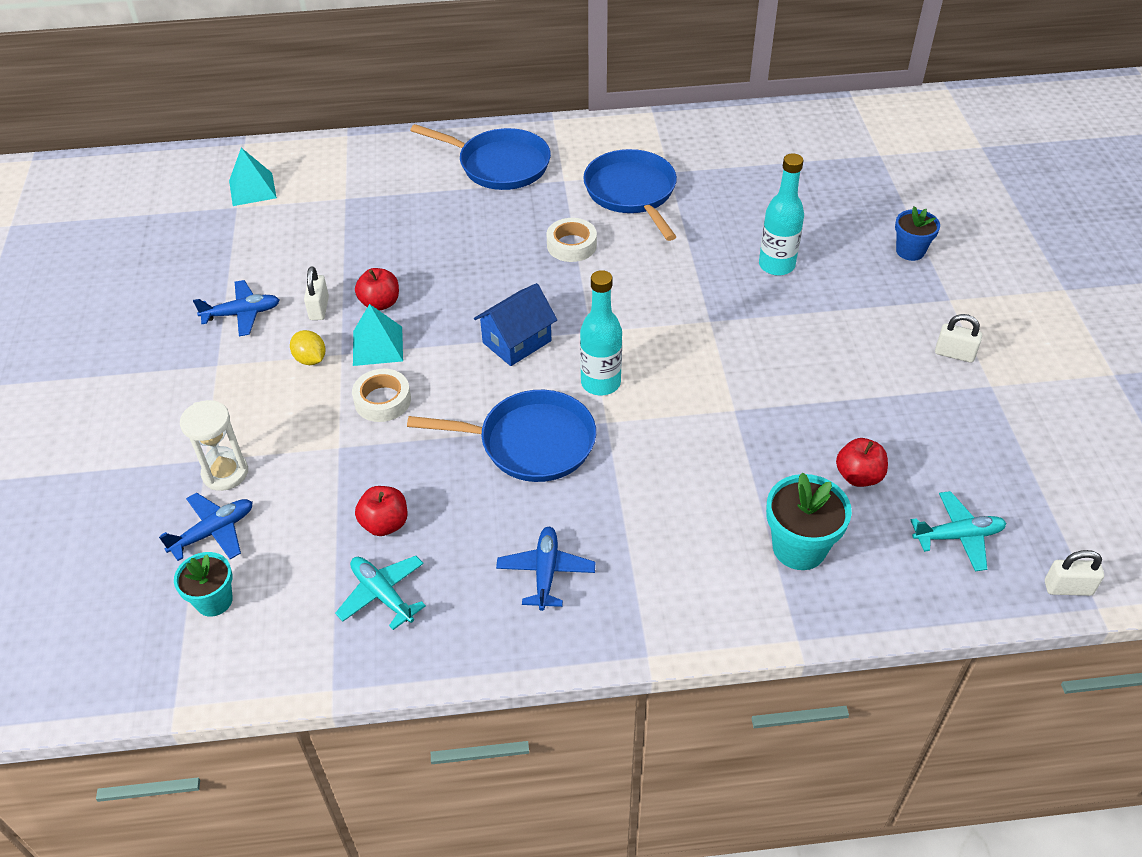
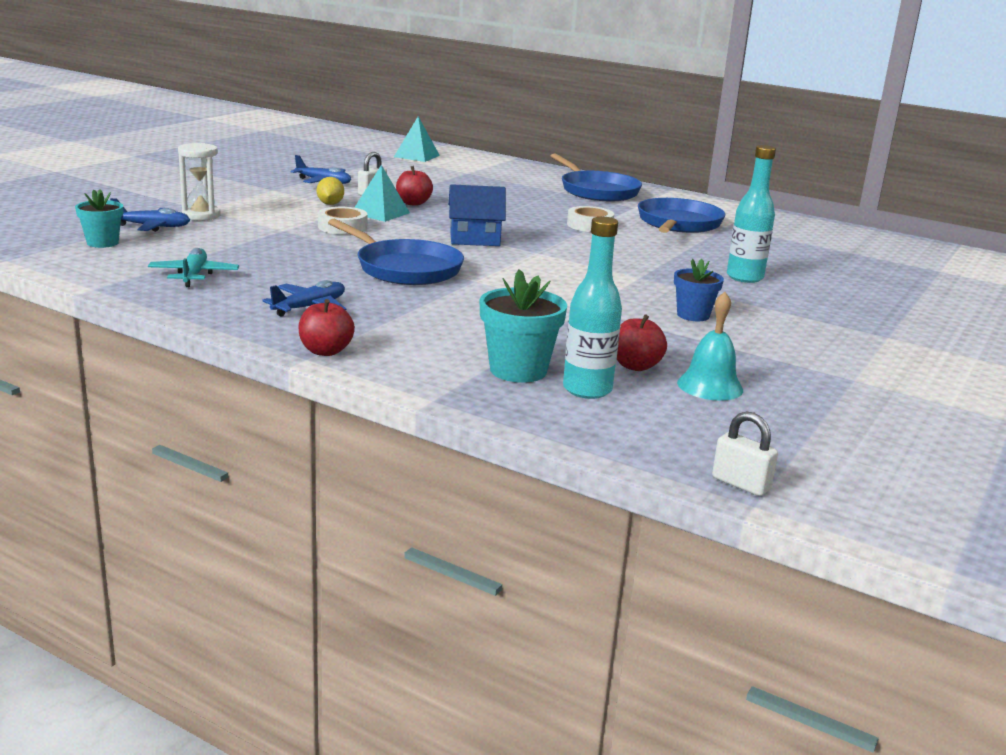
camera: 35 degrees right, 25 degrees down
red apple [355,486,407,536] -> red apple moved to [298,299,355,356]
turquoise bottle [580,270,622,395] -> turquoise bottle moved to [563,217,622,399]
blue flower pot [895,206,940,261] -> blue flower pot moved to [674,259,724,321]
turquoise plane [910,491,1006,572] -> none
white padlock [935,314,982,363] -> none
none -> turquoise bell [677,292,743,401]

